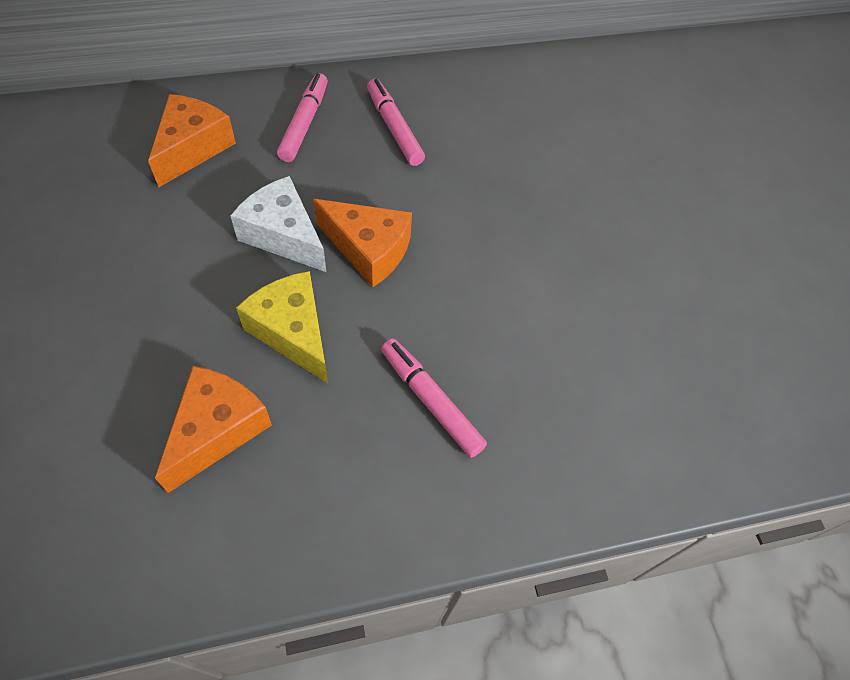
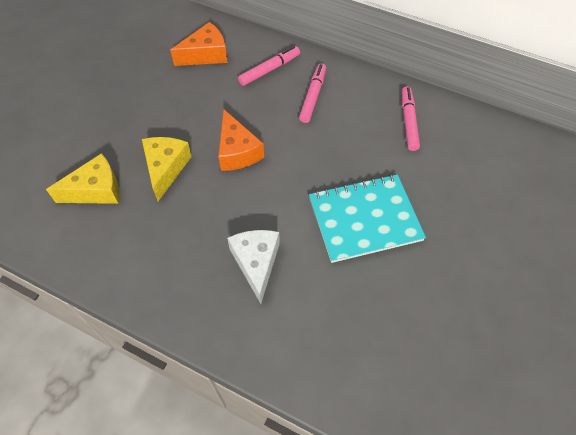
camera: 45 degrees right, 0 degrees up
orange cheese [155,366,272,493] -> yellow cheese [46,153,120,204]
white cheese [230,176,326,272] -> white cheese moved to [227,230,280,304]
pink marker [381,338,487,458] -> pink marker moved to [402,86,420,151]
none -> turquoise notebook [309,174,426,263]

